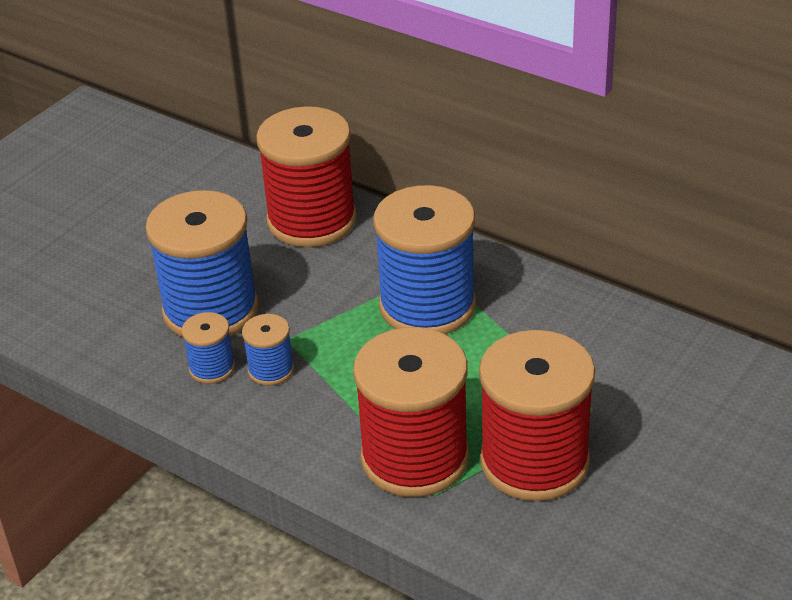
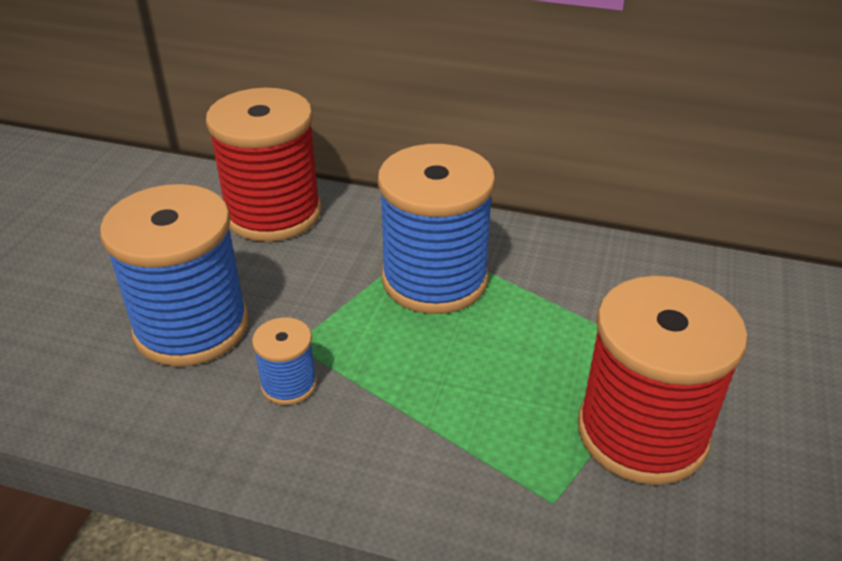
camera: 20 degrees left, 0 degrees up
blue spool [182,312,235,384] -> none
red spool [353,327,469,497] -> none

